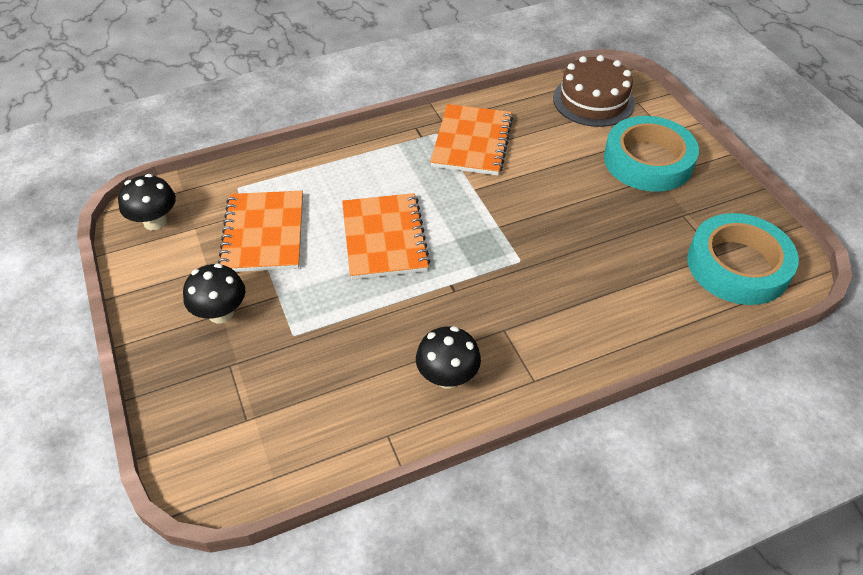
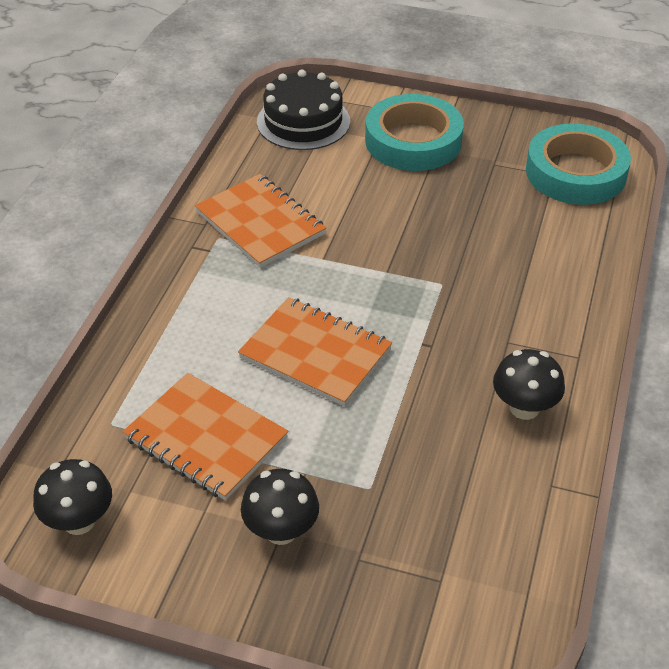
camera: 50 degrees left, 5 degrees down
brown cake [553,55,635,127] -> black cake [257,70,350,150]

